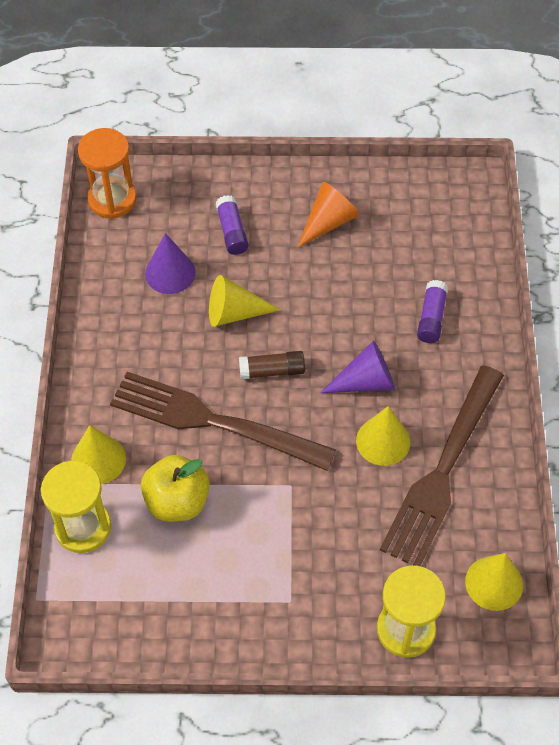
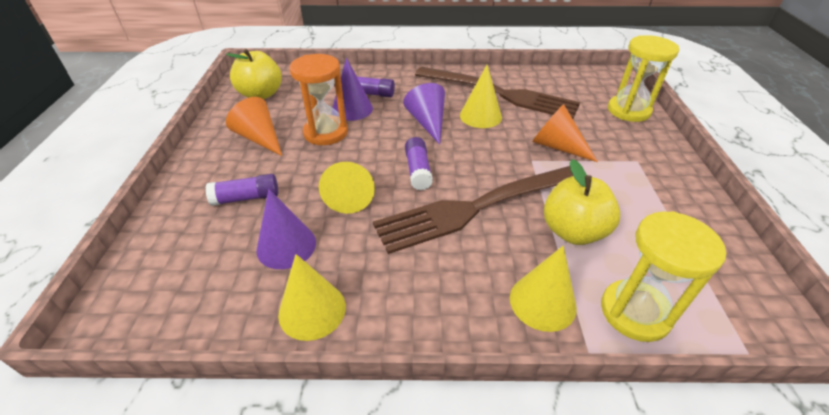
camera: 90 degrees left, 15 degrees down
orange hourglass [78,128,137,219] -> orange hourglass moved to [289,54,348,145]
brown fork [110,371,336,471] -> brown fork turned 45 degrees clockwise [373,166,573,254]
brown glue stick [239,351,305,380] -> purple glue stick [405,137,433,191]
yellow cone [465,553,523,611] -> yellow cone moved to [278,254,346,341]
none -> yellow apple [226,49,282,99]
none -> purple cone [332,58,373,121]
none -> orange cone [532,104,598,162]

